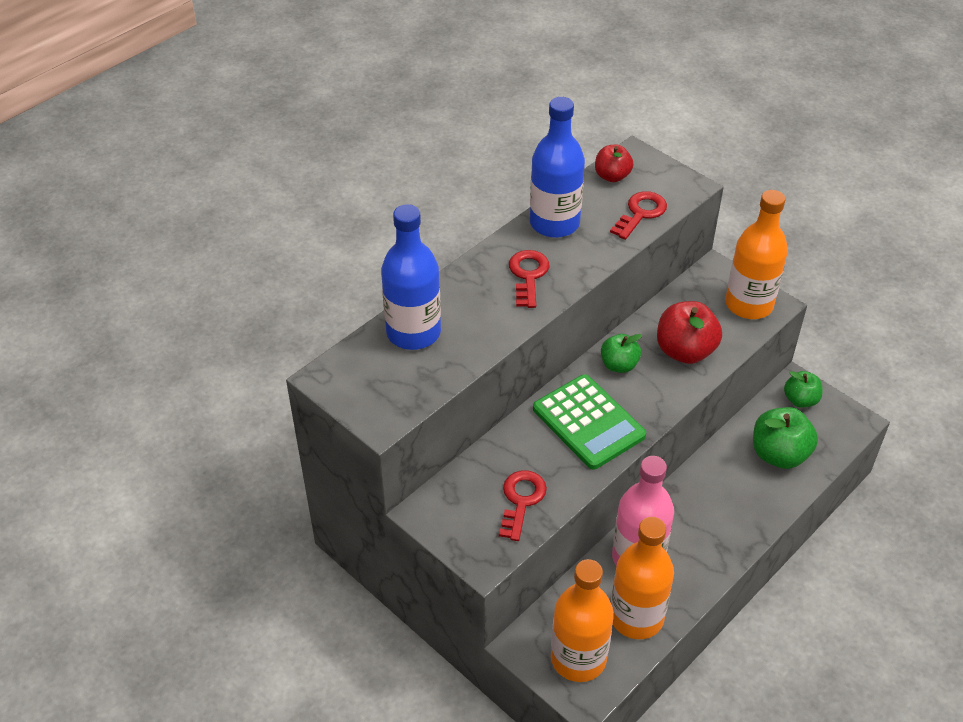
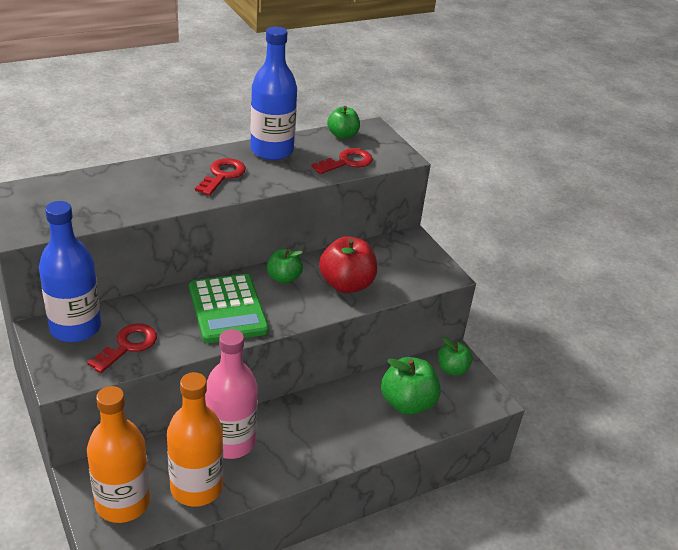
camera: 15 degrees right, 10 degrees down
blue bottle [381,204,441,350] -> blue bottle moved to [39,201,101,342]
red apple [595,145,633,182] -> green apple [327,106,360,139]
orange bottle [725,190,788,319] -> none

